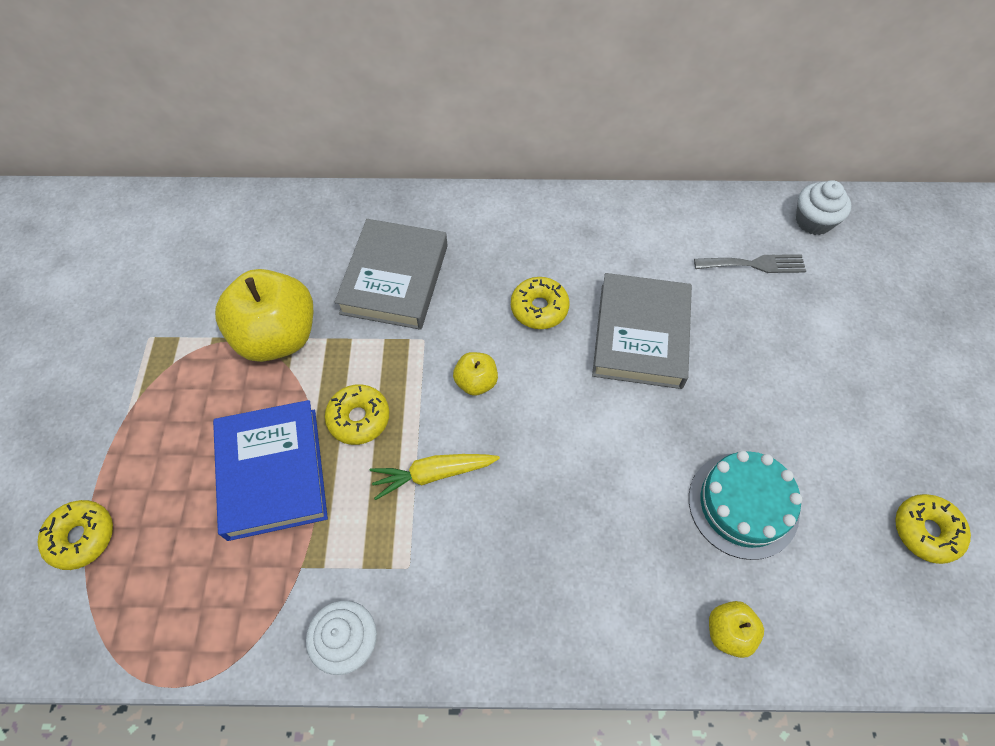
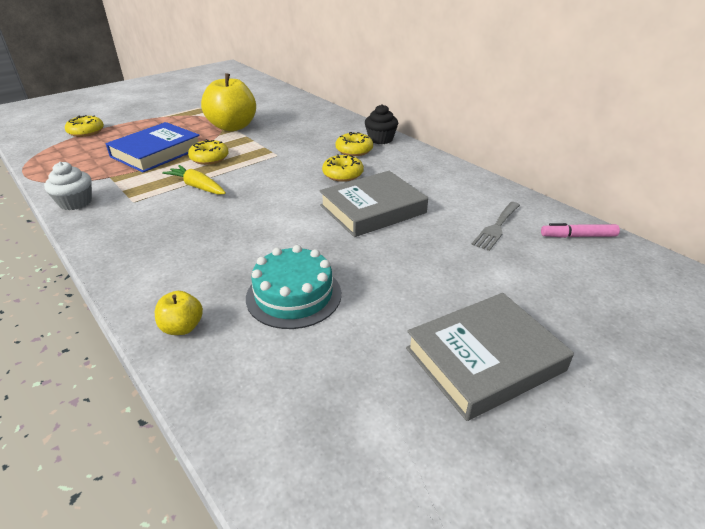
camera: 50 degrees right, 25 degrees down
grey book [334,219,448,330] -> grey book moved to [406,293,574,421]
yellow apple [453,352,498,396] -> none
grey fork [694,254,806,273] -> grey fork turned 75 degrees clockwise [471,202,520,251]
white cupcake [796,180,851,235] -> pink marker [541,223,620,238]
yellow donut [895,494,971,564] -> yellow donut moved to [335,132,373,156]
none -> black cupcake [365,104,398,144]

